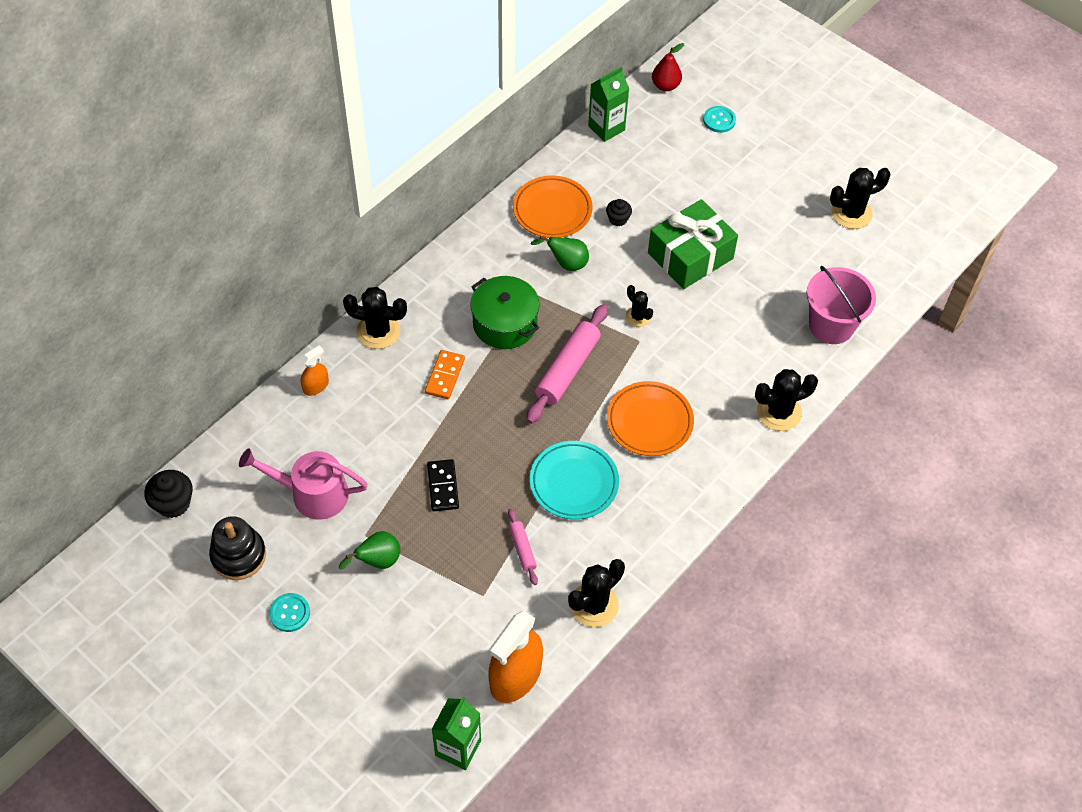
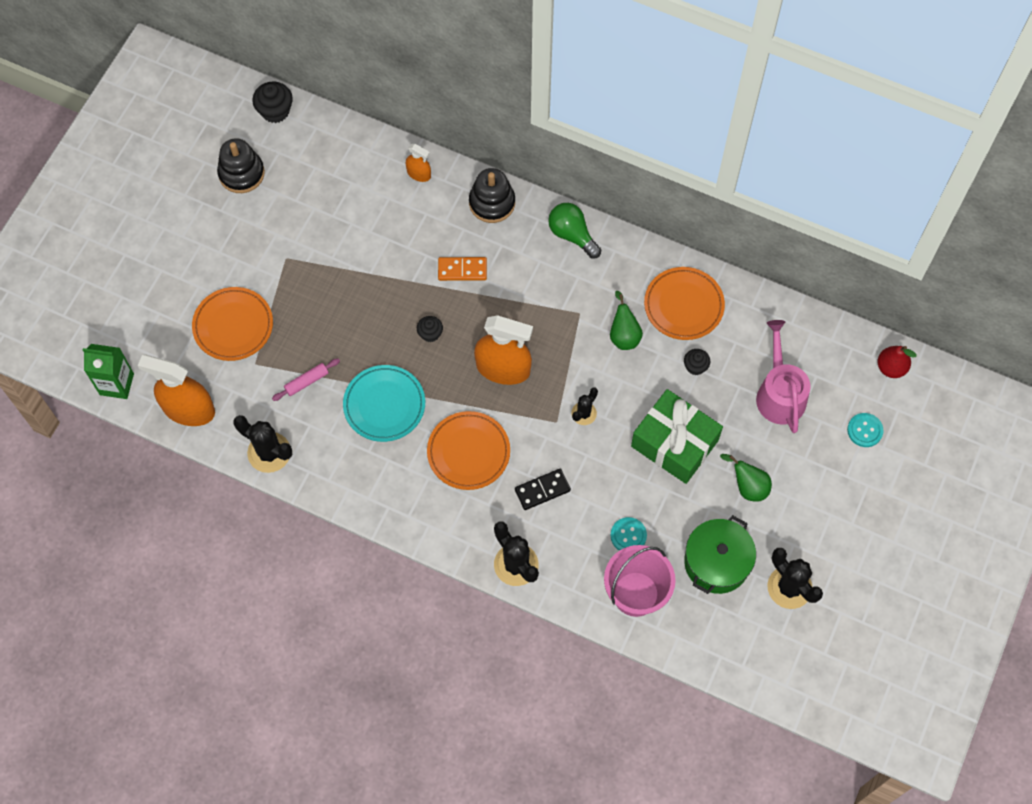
camera: 75 degrees right, 10 degrees up
pink watering can [239,448,368,520] -> pink watering can moved to [756,320,811,433]
turquoise button [269,593,310,632] -> turquoise button moved to [610,517,647,551]
green pear [339,531,400,570] -> green pear moved to [720,454,772,502]
black cactus [343,287,407,349] -> black stacking toy [469,168,515,223]
black domino [427,459,459,511] -> black domino moved to [515,469,571,510]
green pot [470,276,540,349] -> green pot moved to [684,515,756,594]
pink rolling pin [526,304,608,424] -> orange spray bottle [474,315,533,385]
green carton [588,67,629,142] -> none
none -> orange plate [192,287,273,361]
none -> black cupcake [417,316,443,342]
none -> green light bulb [548,203,601,259]

